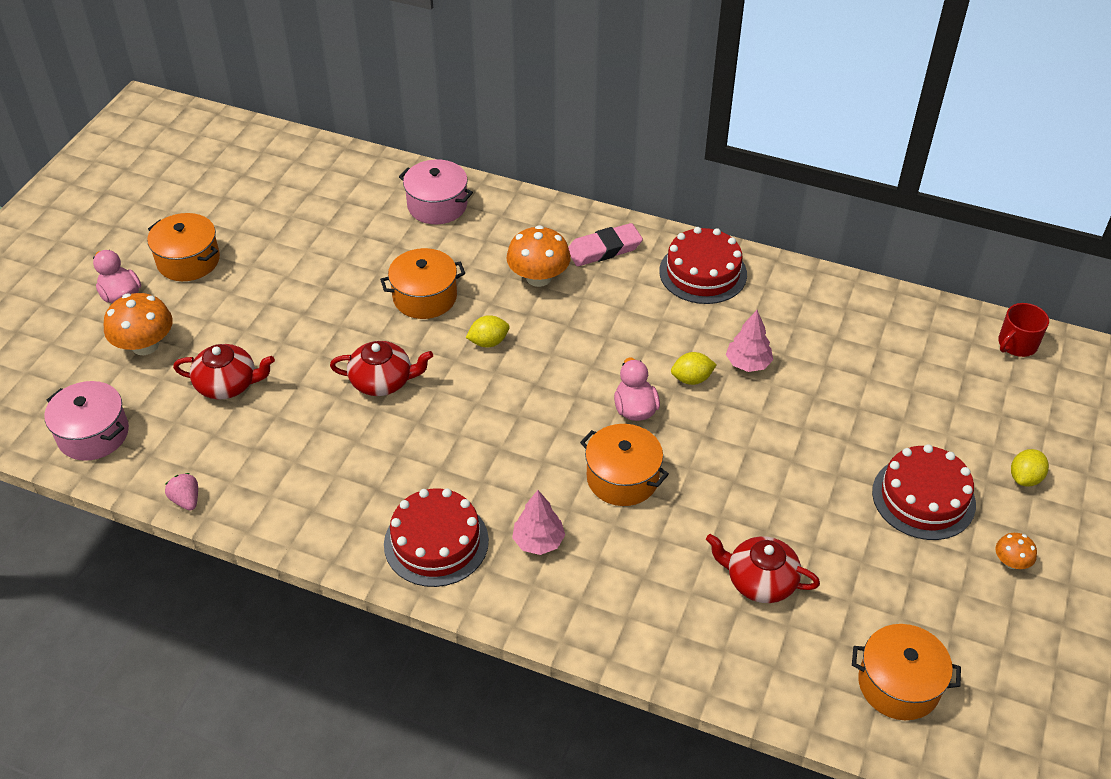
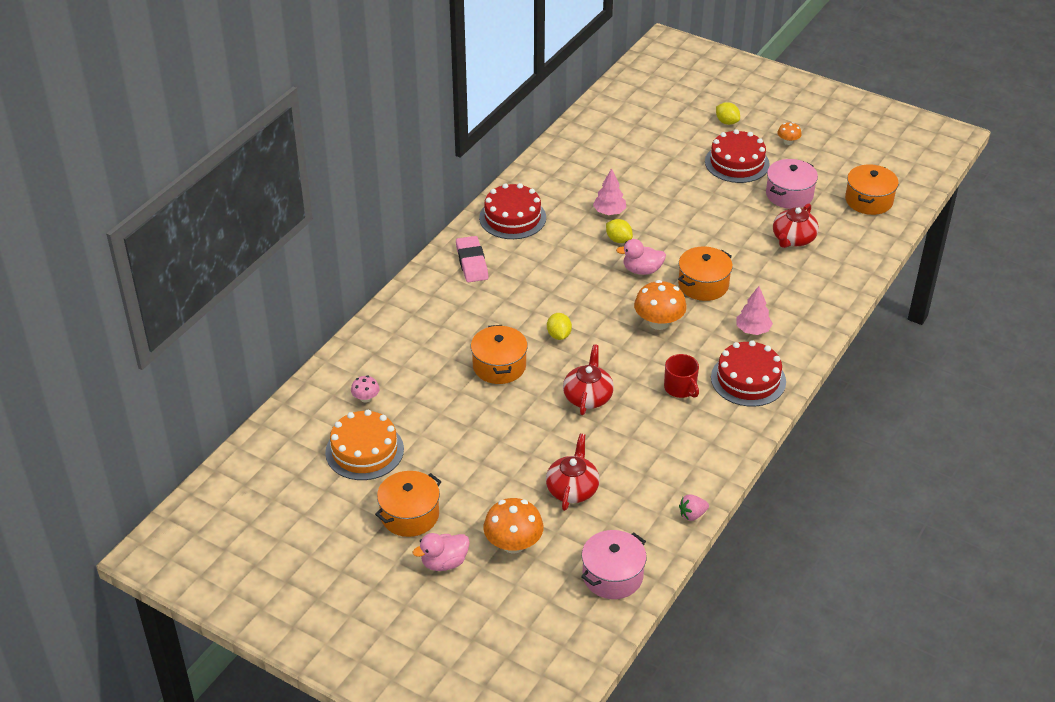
camera: 80 degrees left, 5 degrees down
pink pot [399,159,473,224] -> pink pot moved to [766,159,818,209]
orange mushroom [506,225,571,287] -> orange mushroom moved to [634,280,687,330]
yellow lemon [671,352,717,385] -> yellow lemon turned 45 degrees counterclockwise [606,219,633,243]
red mug [998,303,1049,357] -> red mug moved to [664,354,699,398]
none -> orange cake [325,410,404,480]
none -> pink mushroom [351,376,380,403]

